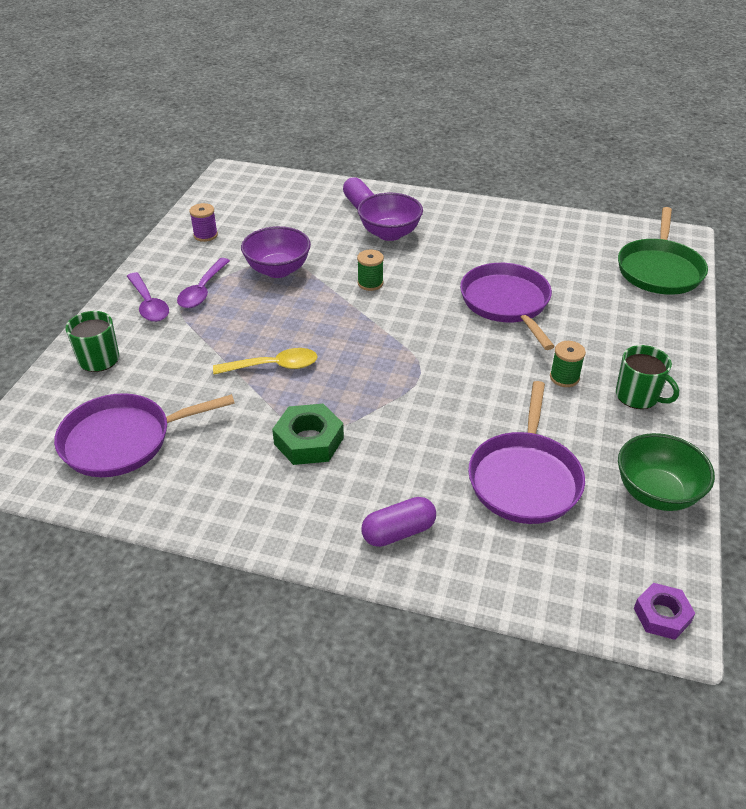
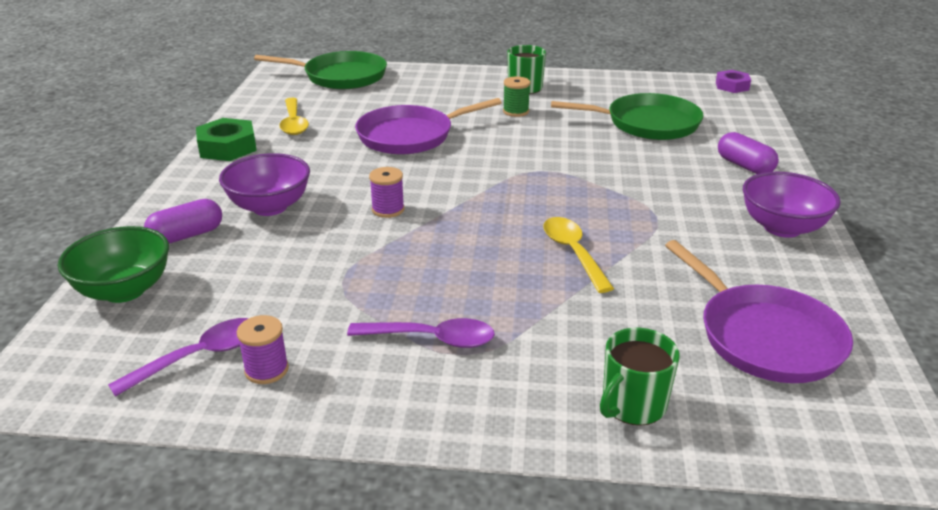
camera: 100 degrees left, 10 degrees down
purple spoon [127,272,169,322] -> purple spoon moved to [108,318,249,397]
purple bowl [241,226,311,278] -> purple bowl moved to [743,172,841,238]
green nut [272,404,344,465] -> green nut moved to [196,118,257,161]
green spool [357,250,384,291] -> purple spool [369,167,404,218]
purple pan [468,381,585,524] -> green pan [551,93,704,140]
green bowl [618,433,715,511] -> green bowl moved to [58,226,169,303]
none -> yellow spoon [279,98,309,135]

